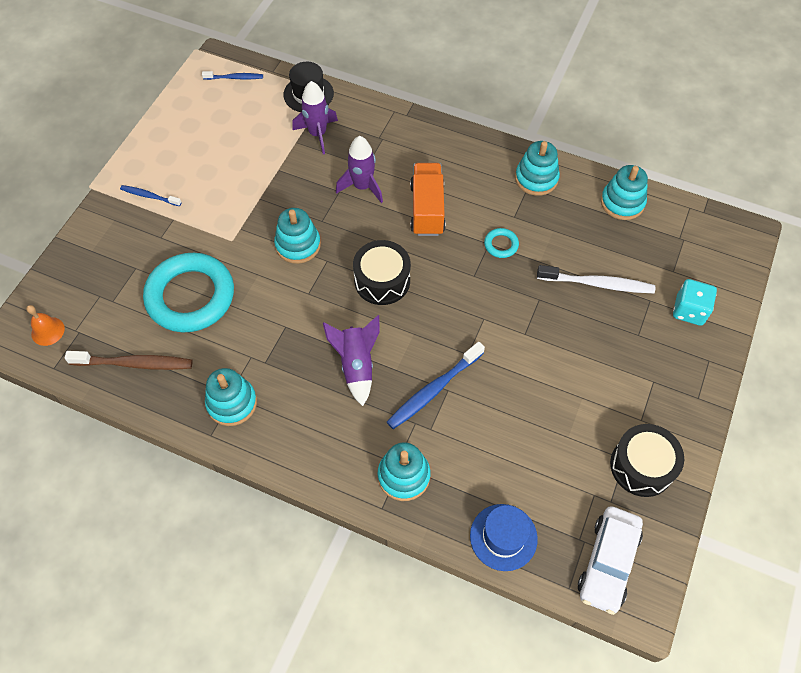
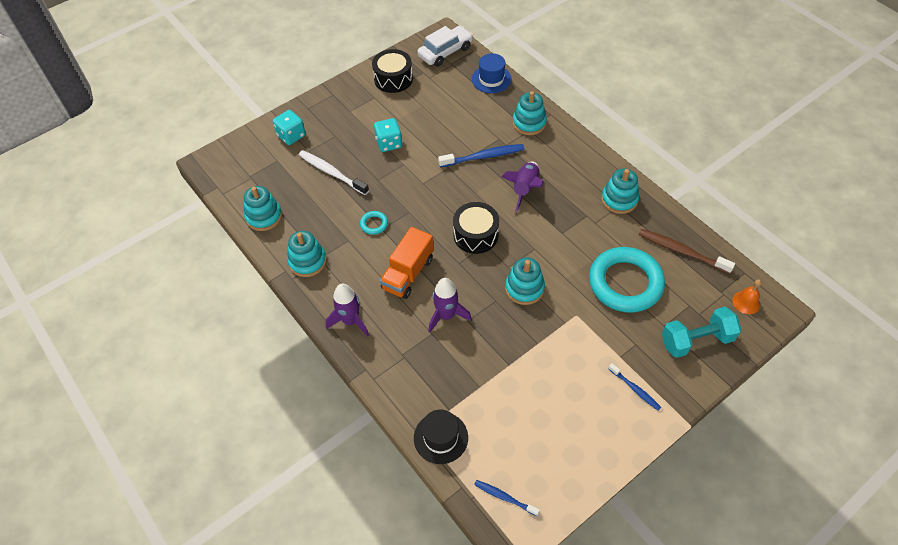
camera: 150 degrees left, 5 degrees down
purple rocket [292,81,338,154] -> purple rocket moved to [325,284,369,337]
none -> turquoise dice [374,118,402,152]
none -> turquoise dumbbell [662,307,741,358]

